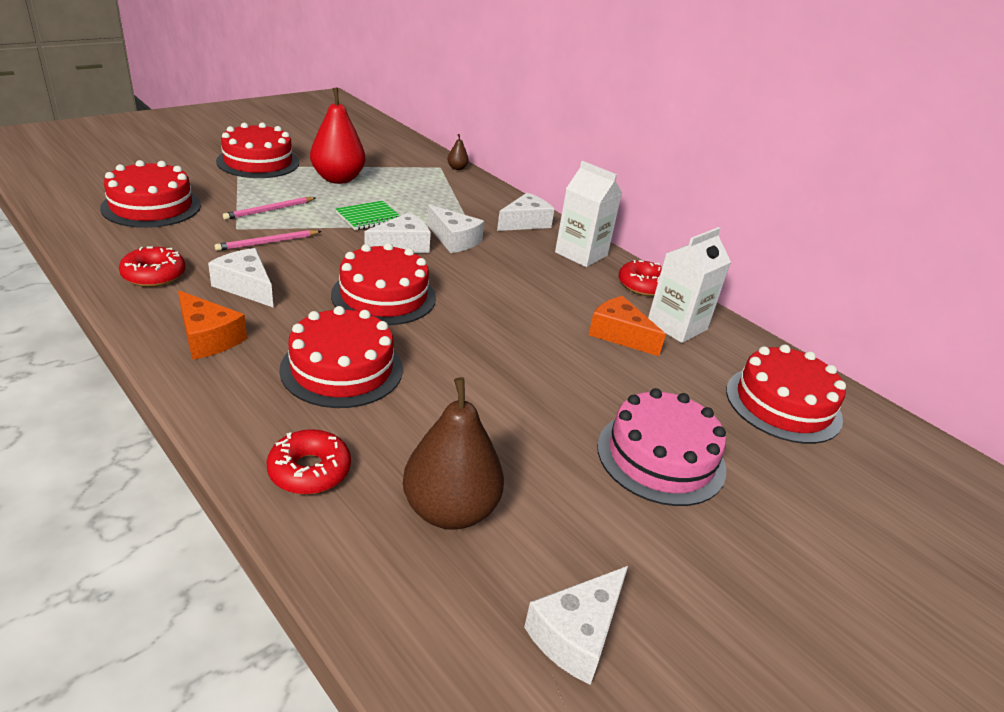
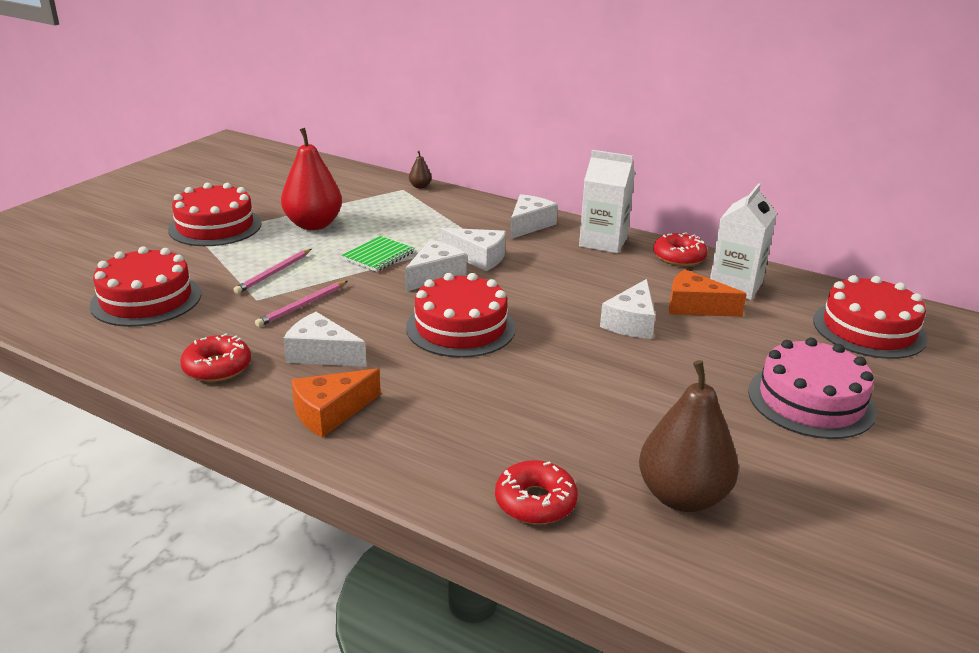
camera: 15 degrees left, 5 degrees down
orange cheese [178,290,247,360] -> orange cheese turned 120 degrees clockwise [291,368,381,438]
red cake [279,306,403,408] -> none
white cheese [524,566,628,685] -> white cheese moved to [600,279,655,339]

